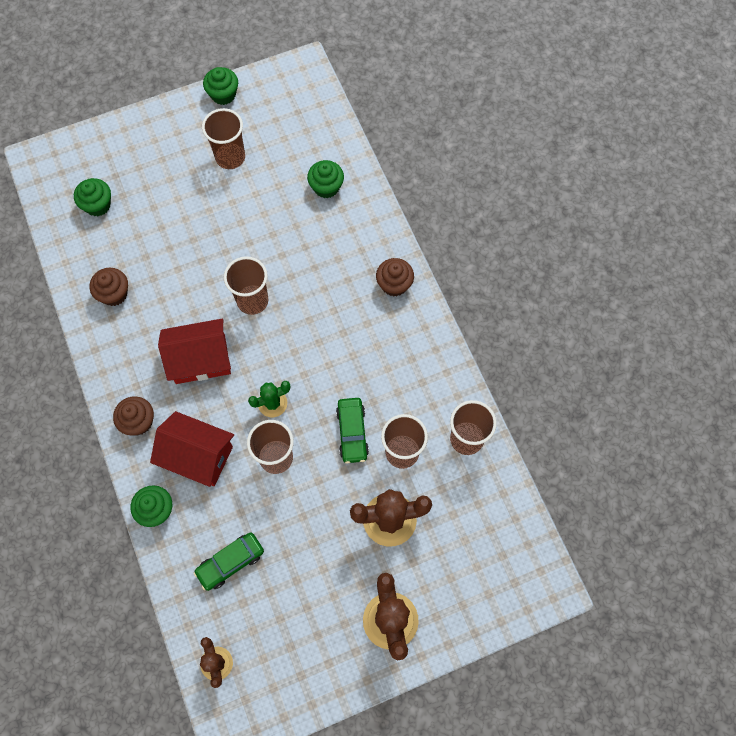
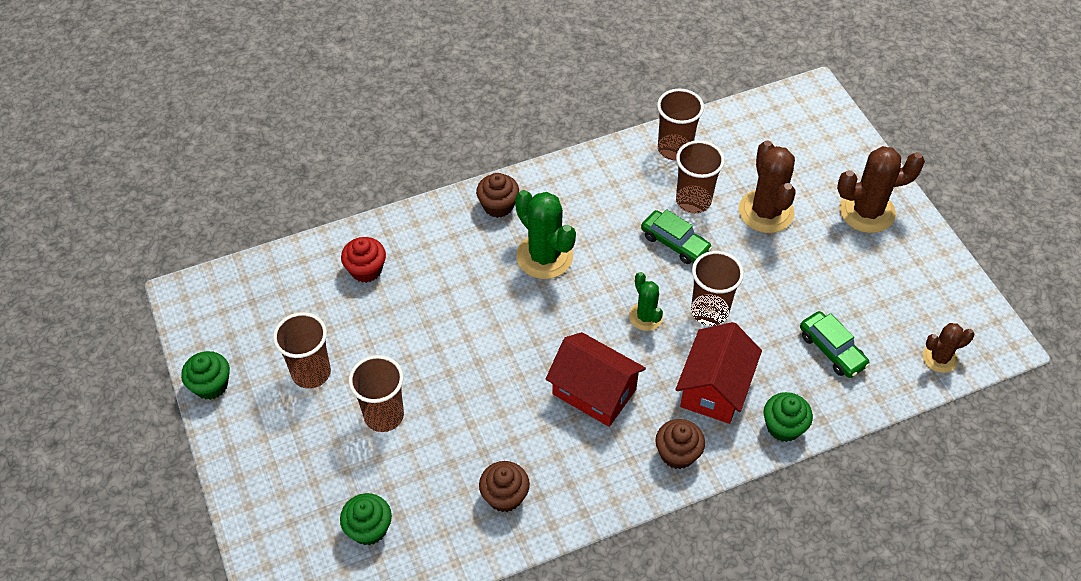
camera: 90 degrees left, 15 degrees down
red house [158,319,231,384] -> red house turned 45 degrees counterclockwise [546,332,646,427]
brown cup [224,256,268,315] -> brown cup moved to [349,355,404,432]
green cupcake [307,160,344,198] -> red cupcake [341,237,386,283]
green car [336,398,369,464] -> green car turned 45 degrees clockwise [641,209,712,264]
none -> green cactus [515,190,576,279]

